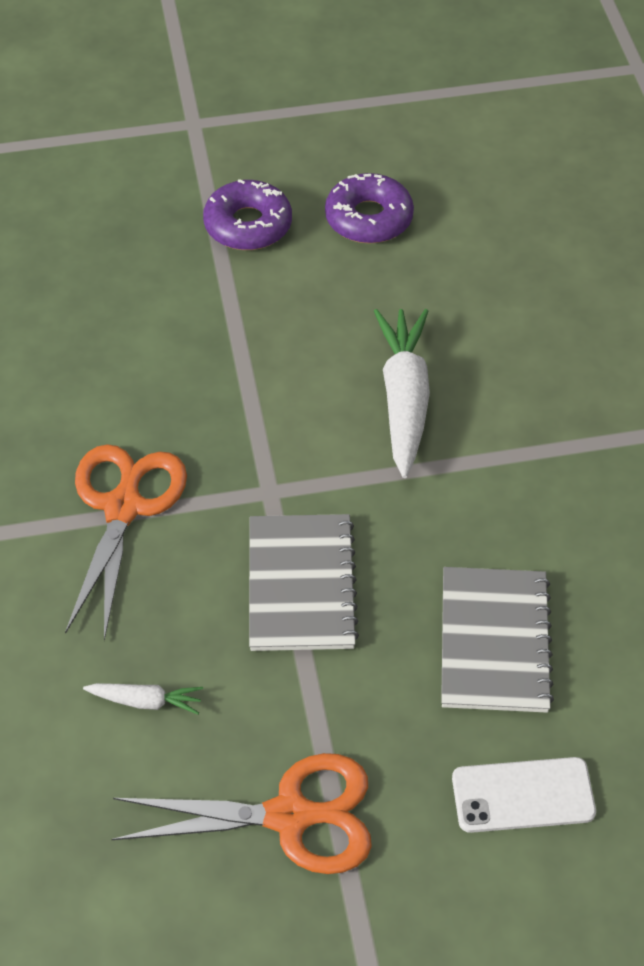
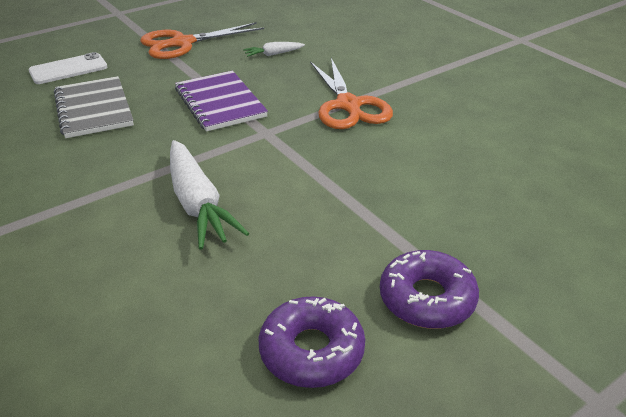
camera: 155 degrees right, 15 degrees down
grey notebook [249,514,359,651] -> purple notebook [175,71,268,132]

